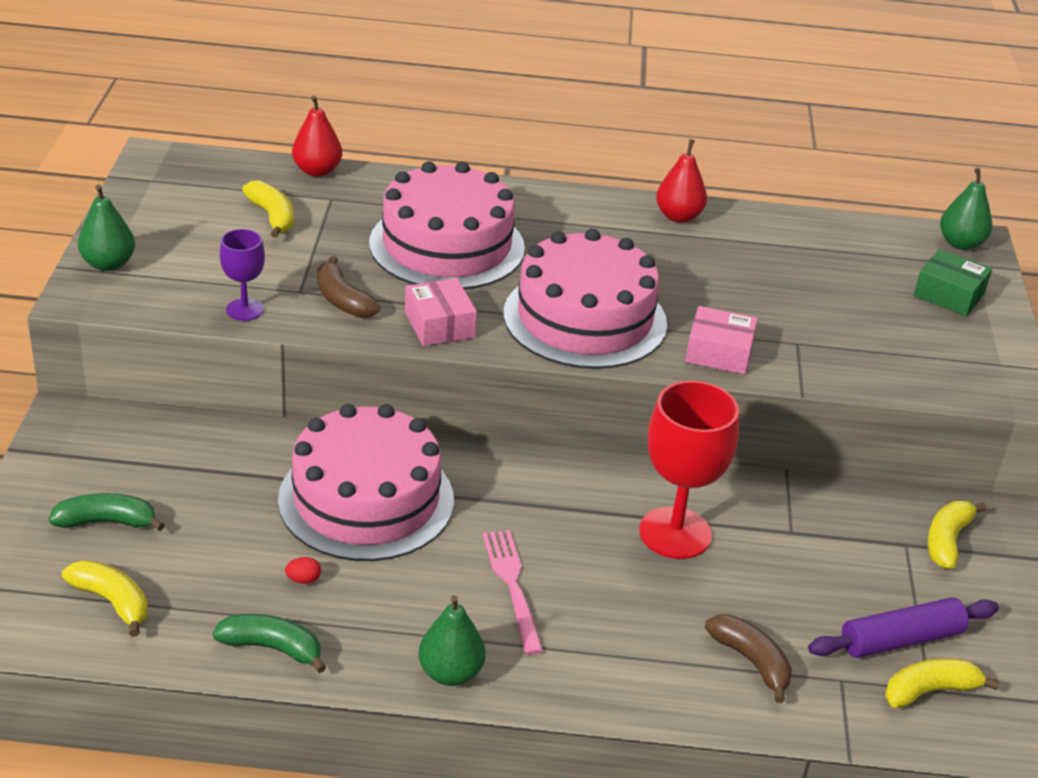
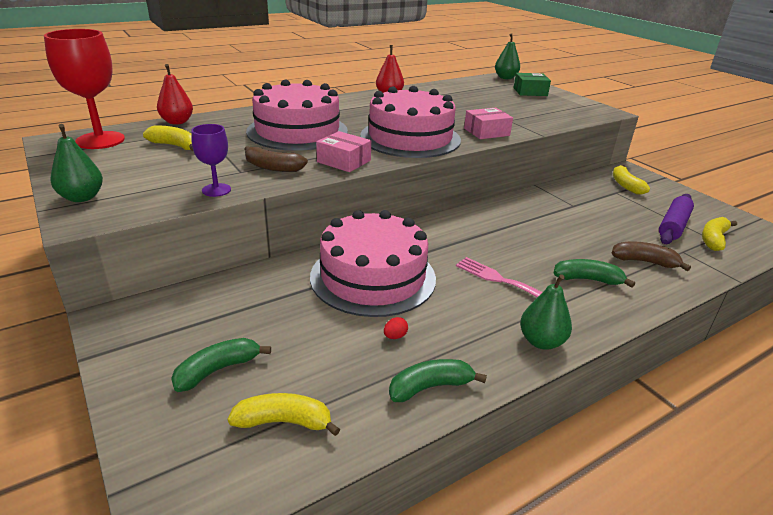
camera: 35 degrees left, 5 degrees down
red goblet [639,381,739,559] -> red goblet moved to [44,29,125,149]
none -> green banana [554,259,635,288]

